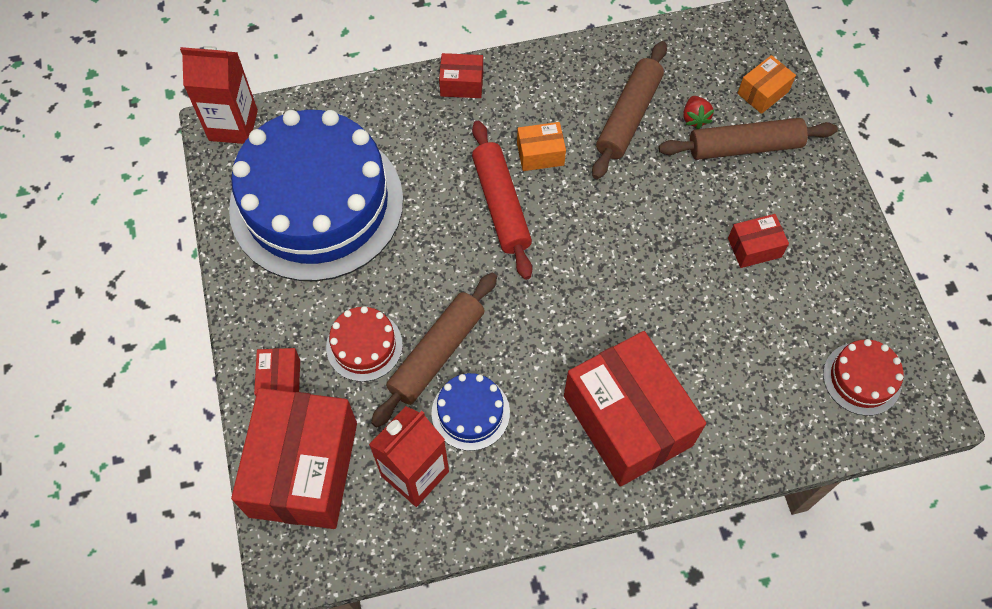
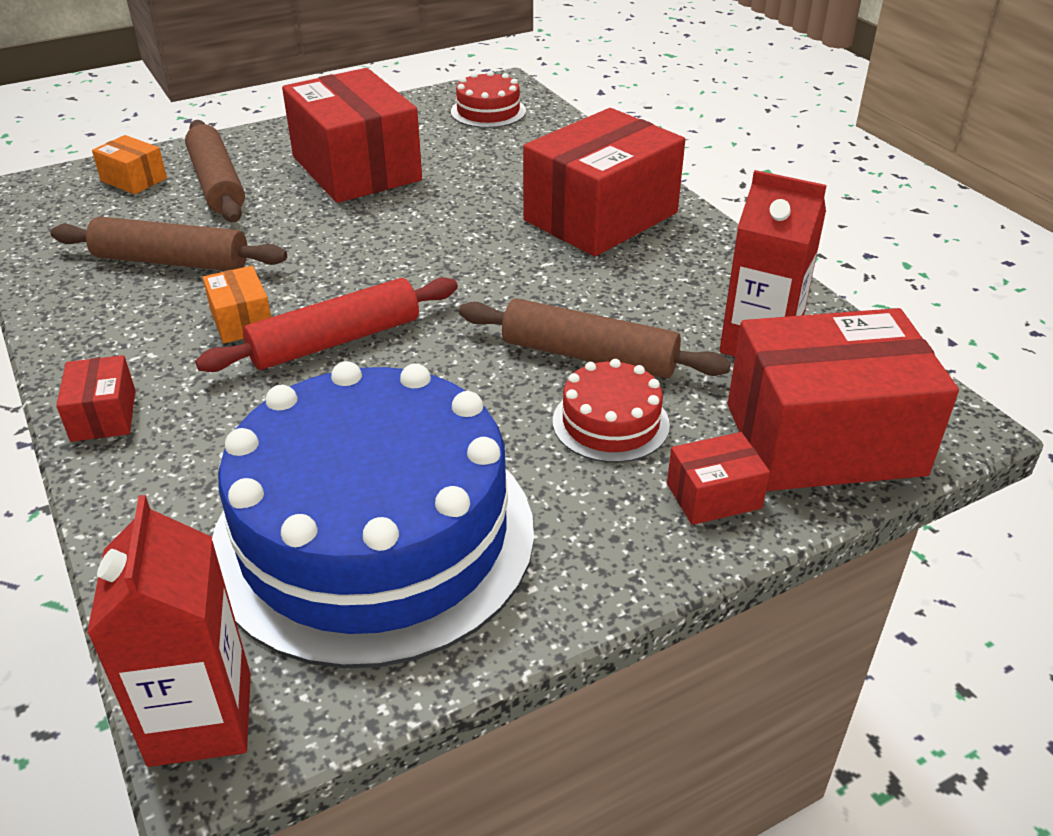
camera: 105 degrees left, 25 degrees down
blue cake [432,373,510,451] -> none
red strawberry [683,96,714,129] -> none
red box [728,214,789,268] -> red box [282,68,422,203], size x2.27

